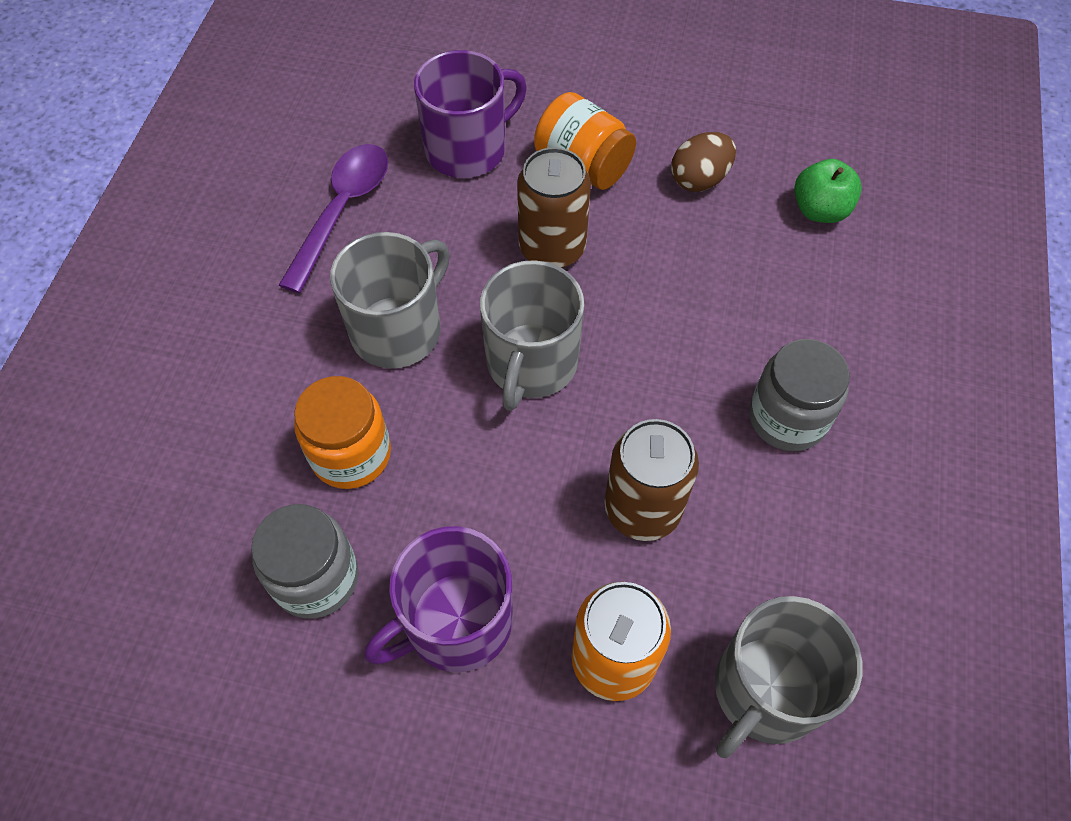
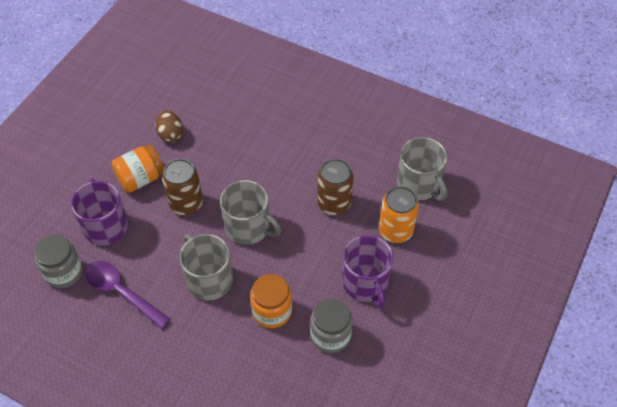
camera: 75 degrees left, 5 degrees down
grey jar [749,339,850,451] -> grey jar moved to [34,235,83,288]
green apple [794,159,862,223] -> none

